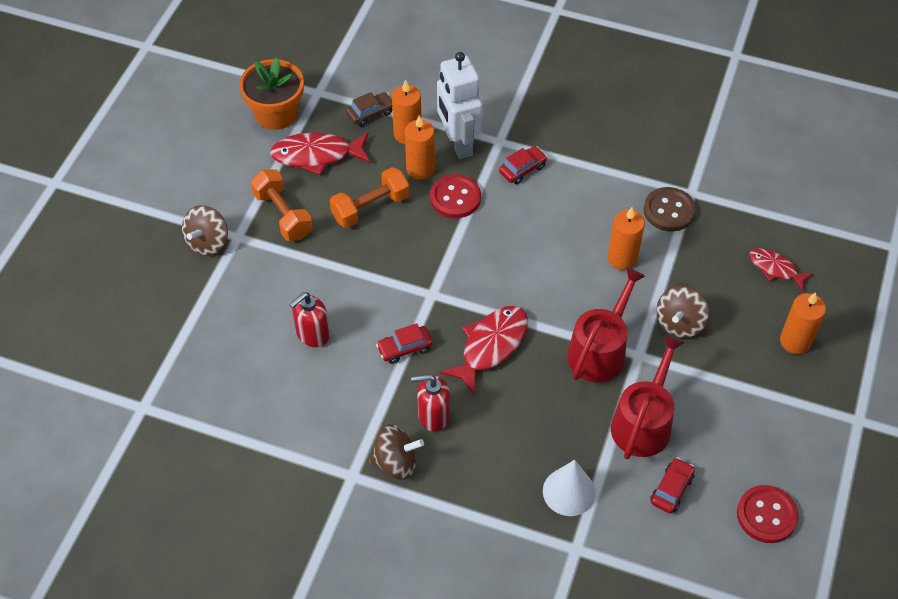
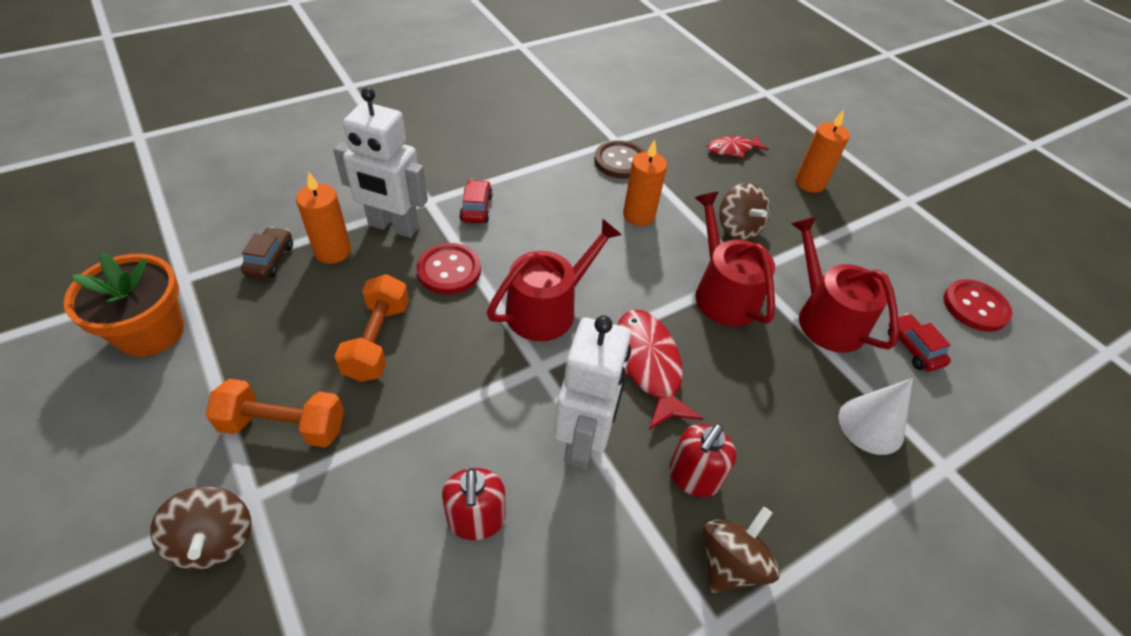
camera: 55 degrees left, 5 degrees down
red fish [270,132,370,175] -> none
red car [376,323,433,364] -> white robot [554,315,631,469]
orange candle [405,115,435,180] -> none
none -> red watering can [487,218,622,341]

